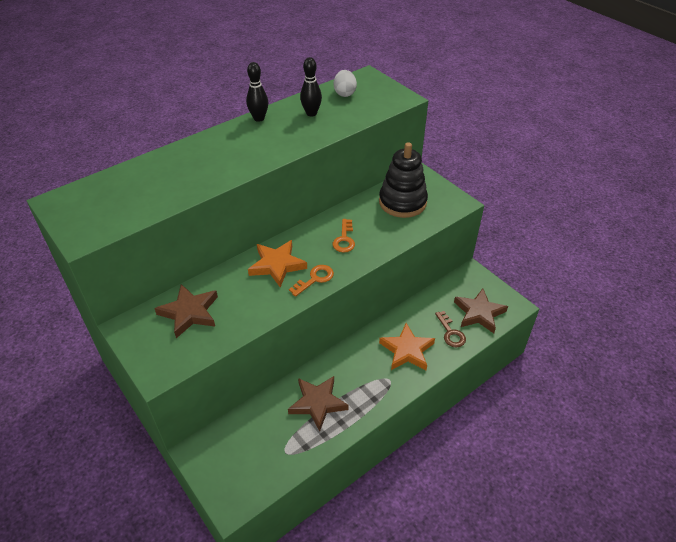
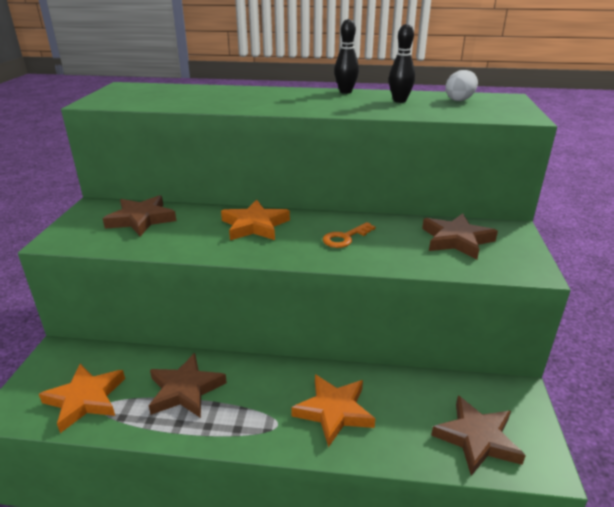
camera: 45 degrees right, 15 degrees down
orange key [289,265,334,297] -> none
black stacking toy [379,142,428,218] -> brown star [422,213,498,260]
brown key [435,311,466,347] -> none
none -> orange star [39,364,125,433]

